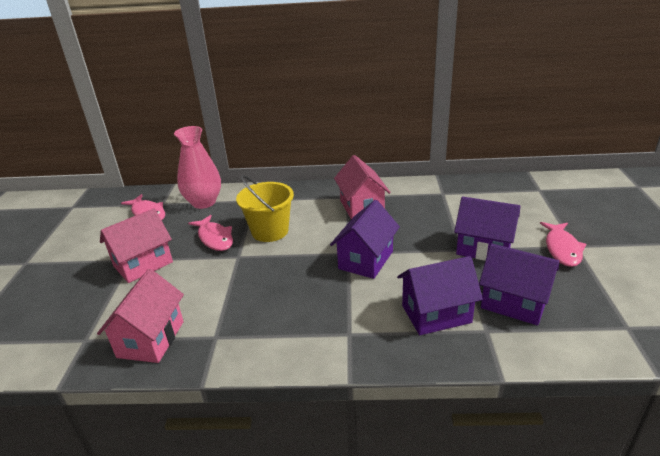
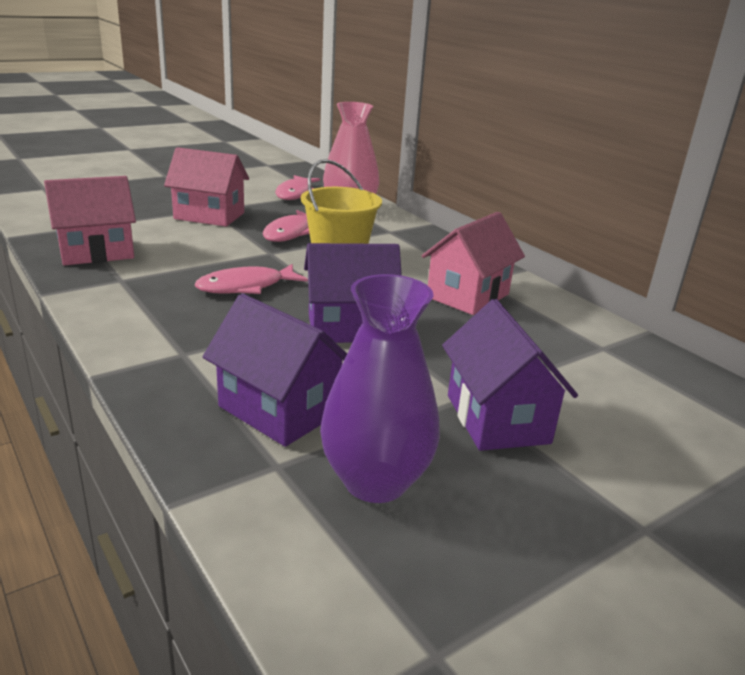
camera: 50 degrees right, 5 degrees down
purple house [479,243,559,325] -> purple vase [320,274,440,503]
pink fish [540,222,587,267] -> pink fish moved to [195,264,308,294]

